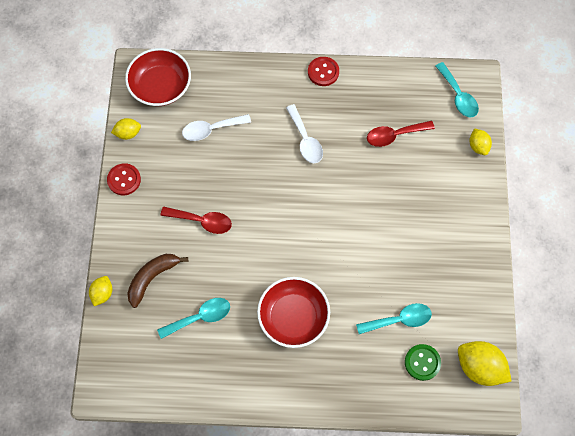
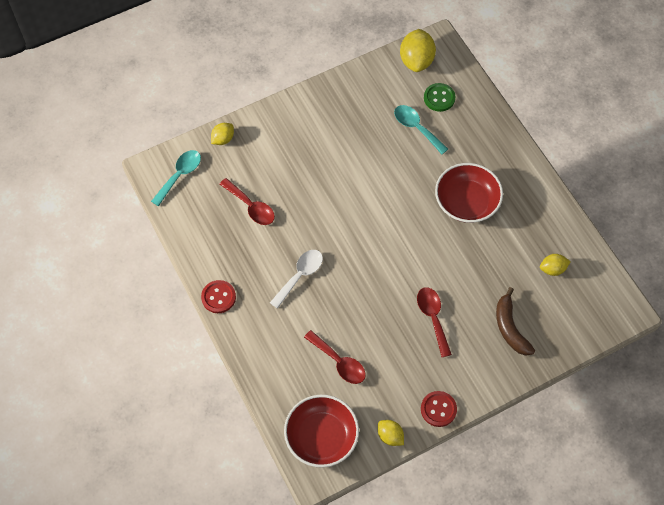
camera: 120 degrees left, 5 degrees down
yellow lemon [89,276,112,306] -> yellow lemon moved to [540,254,571,276]
brown banana [127,254,188,308] -> brown banana turned 60 degrees clockwise [496,287,535,356]
turquoise spoon [157,298,230,339] -> none
white spoon [182,114,251,141] -> red spoon [304,330,366,384]

